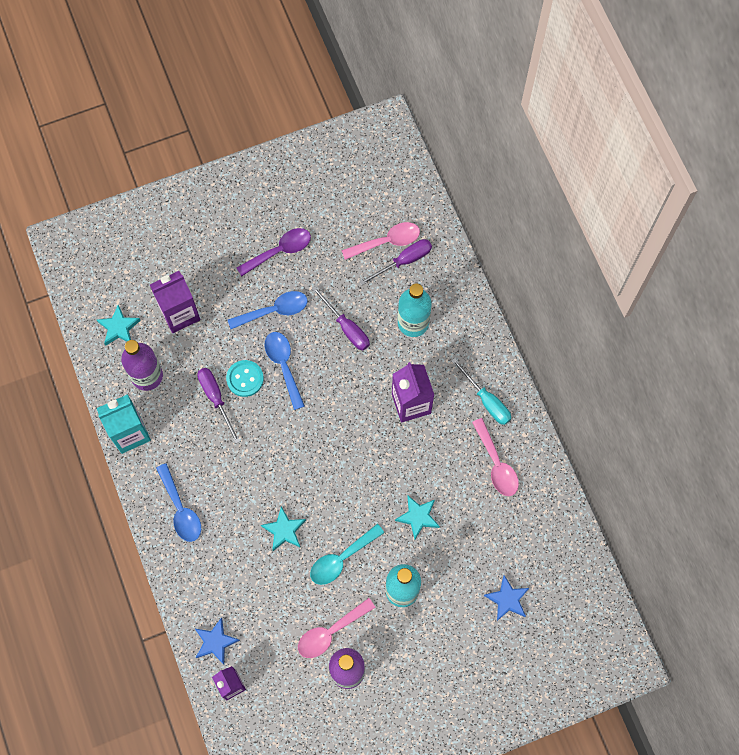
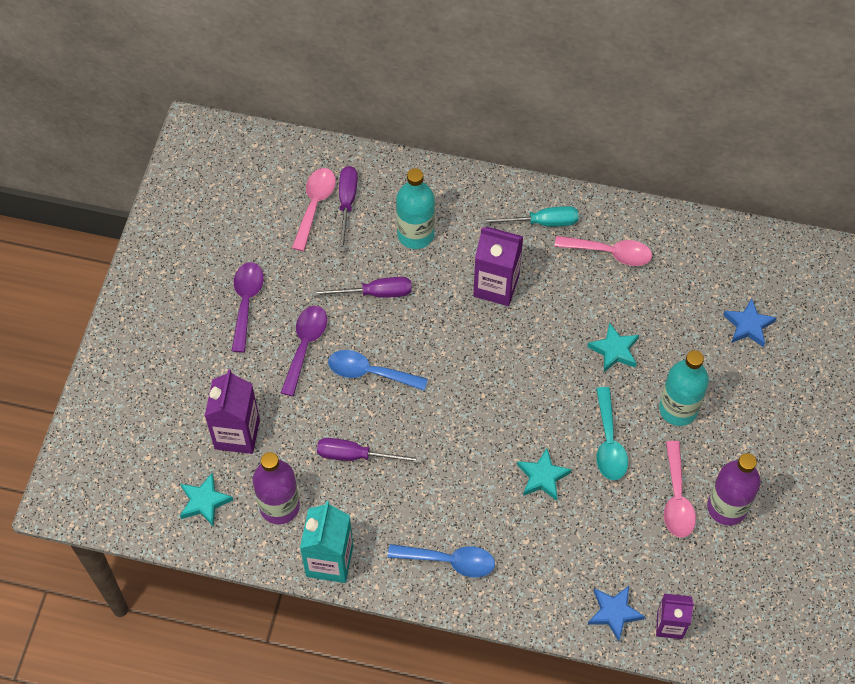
camera: 55 degrees left, 10 degrees down
turquoise button [226,360,264,397] -> none
blue spoon [228,291,308,329] -> purple spoon [281,306,327,396]

